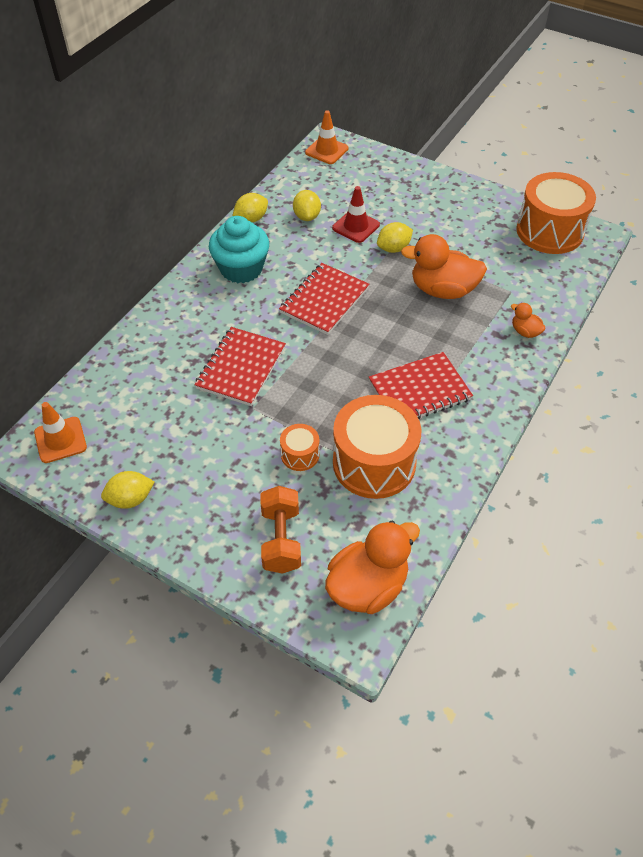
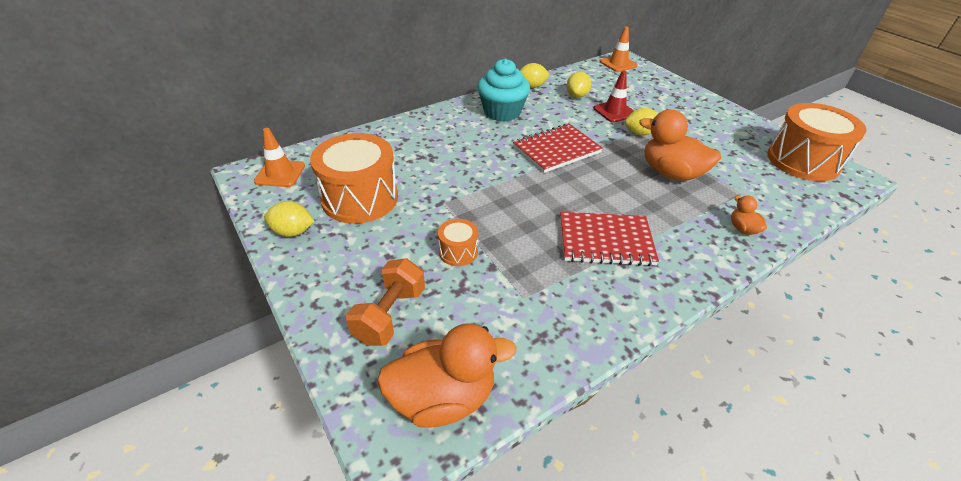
camera: 25 degrees right, 10 degrees down
red notebook [194,327,286,406] -> none
orange drum [333,395,421,499] -> orange drum moved to [310,133,398,223]

